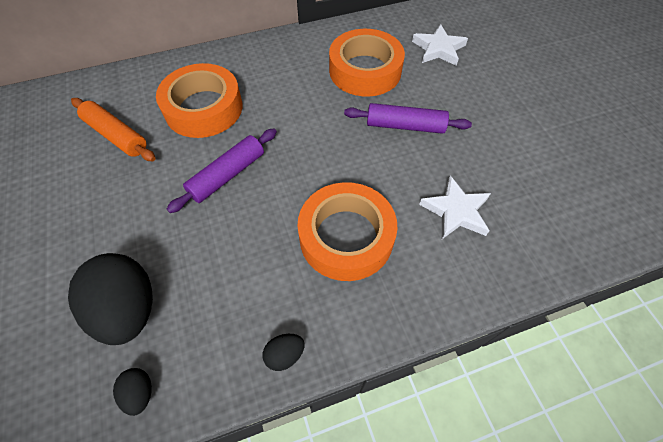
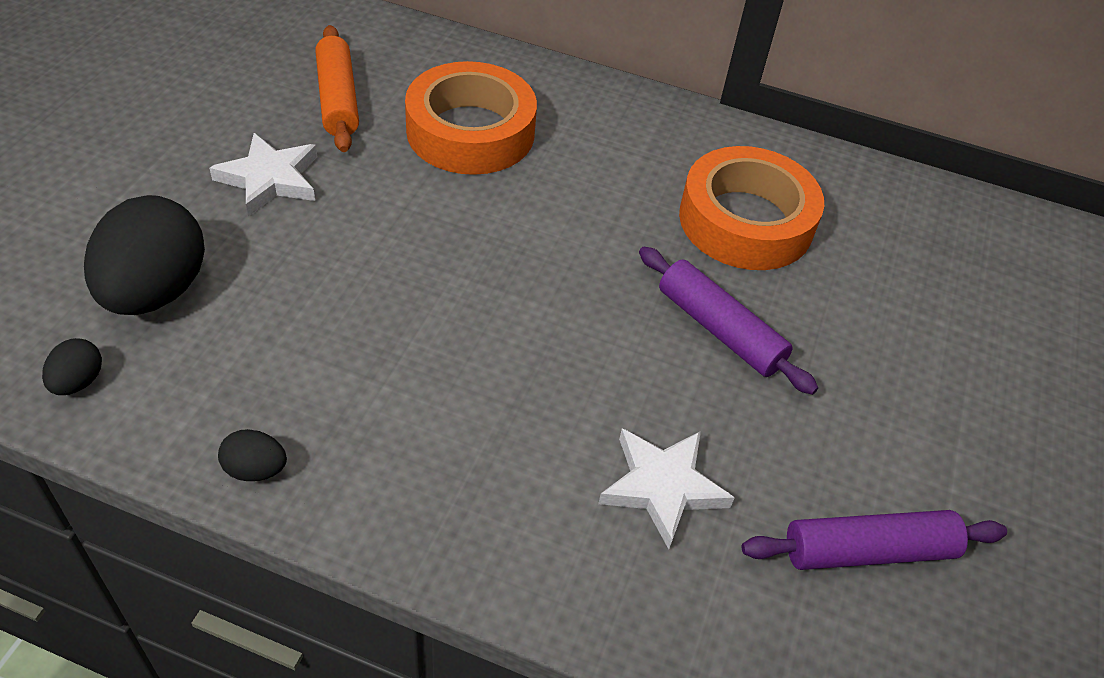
camera: 35 degrees right, 10 degrees down
purple rolling pin [167,128,277,213] -> purple rolling pin moved to [742,510,1007,570]
orange tape [297,182,397,281] -> none
white star [412,24,468,66] -> white star moved to [209,133,317,217]

